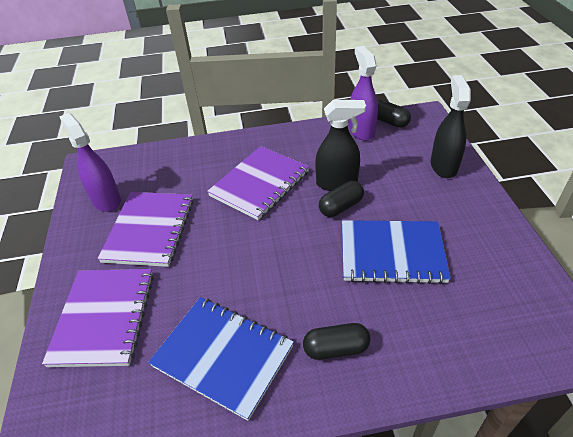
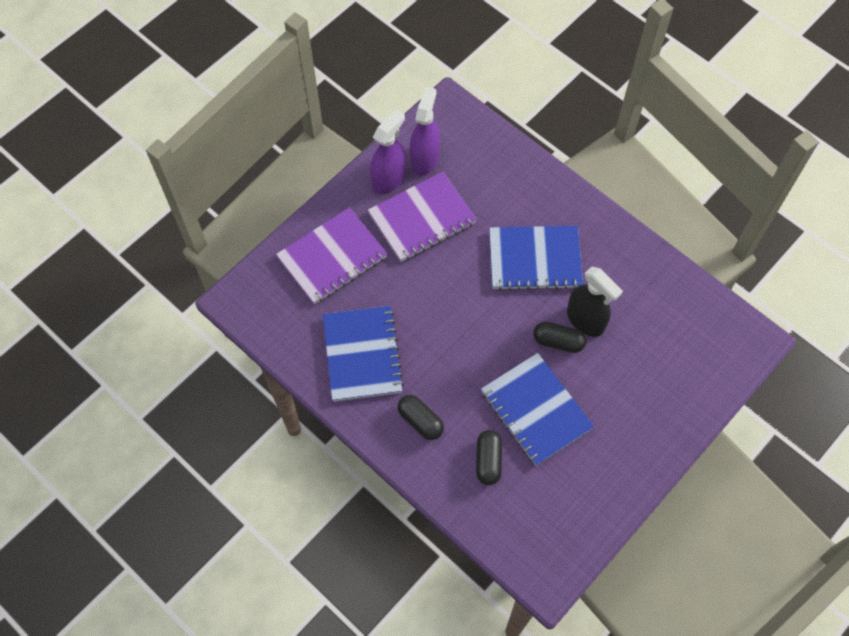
camera: 50 degrees right, 20 degrees up
purple notebook [207,146,309,220] -> blue notebook [489,226,583,291]
purple spray bottle [349,46,378,141] -> purple spray bottle moved to [370,109,406,194]
black capsule [377,100,411,128] -> black capsule moved to [476,430,502,485]
black spray bottle [431,75,471,178] -> none

